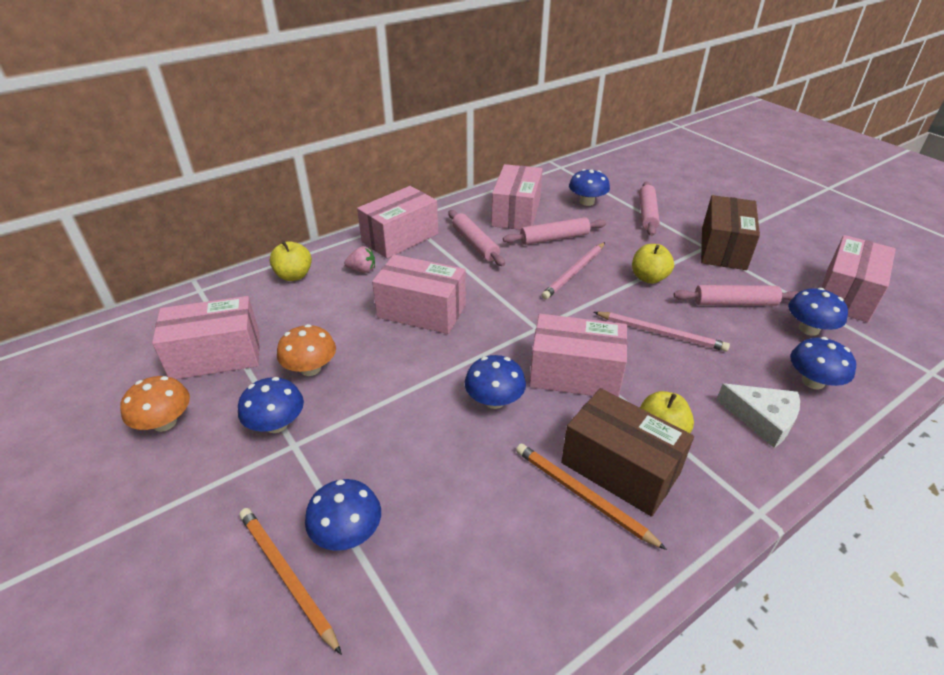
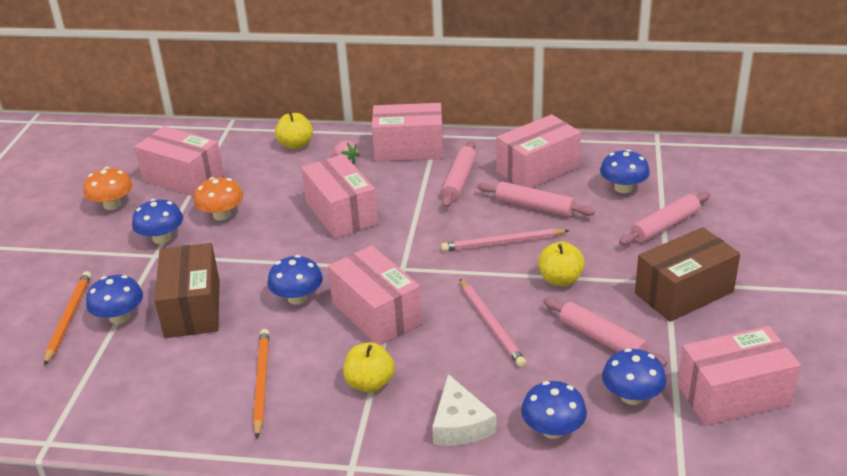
camera: 45 degrees right, 5 degrees down
brown box [561,388,694,517] -> brown box moved to [154,243,220,338]

